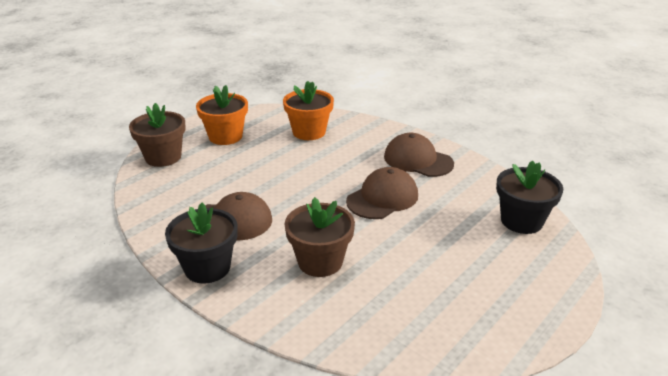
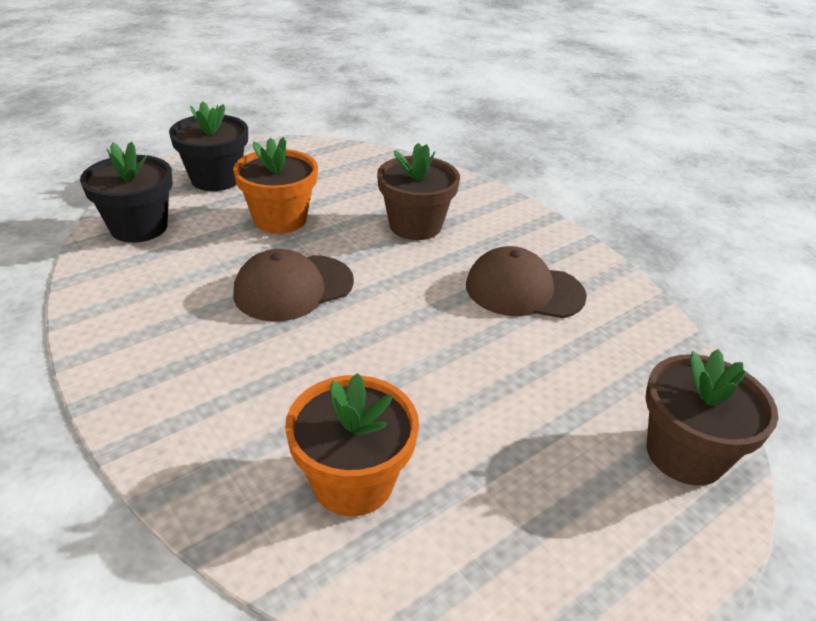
camera: 170 degrees left, 5 degrees up
black flower pot [165,203,238,284] -> black flower pot moved to [169,101,248,191]
orange flower pot [196,85,248,145] -> orange flower pot moved to [233,137,318,233]
brown cap [384,133,454,177] -> none

